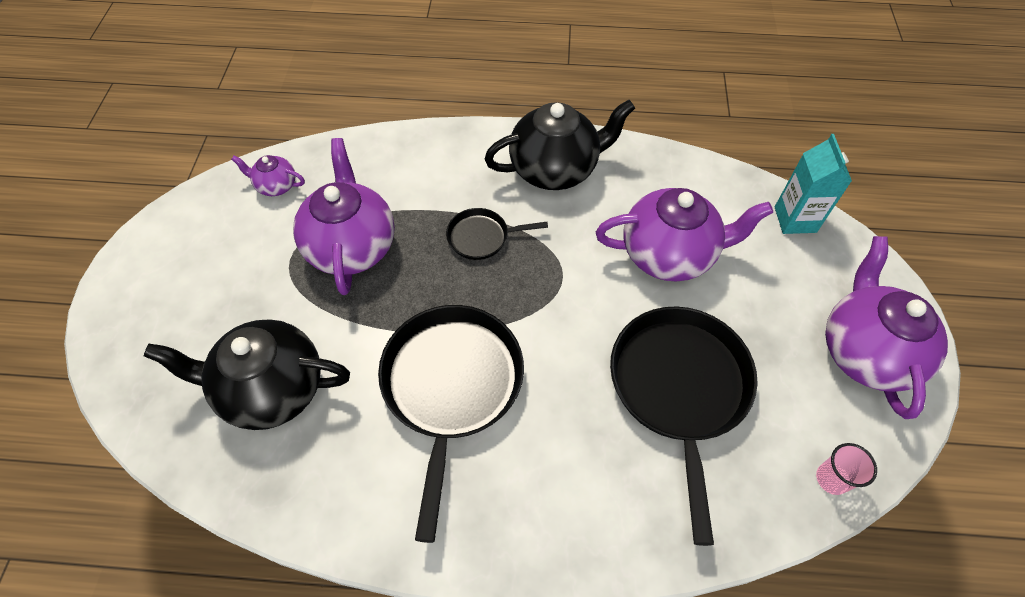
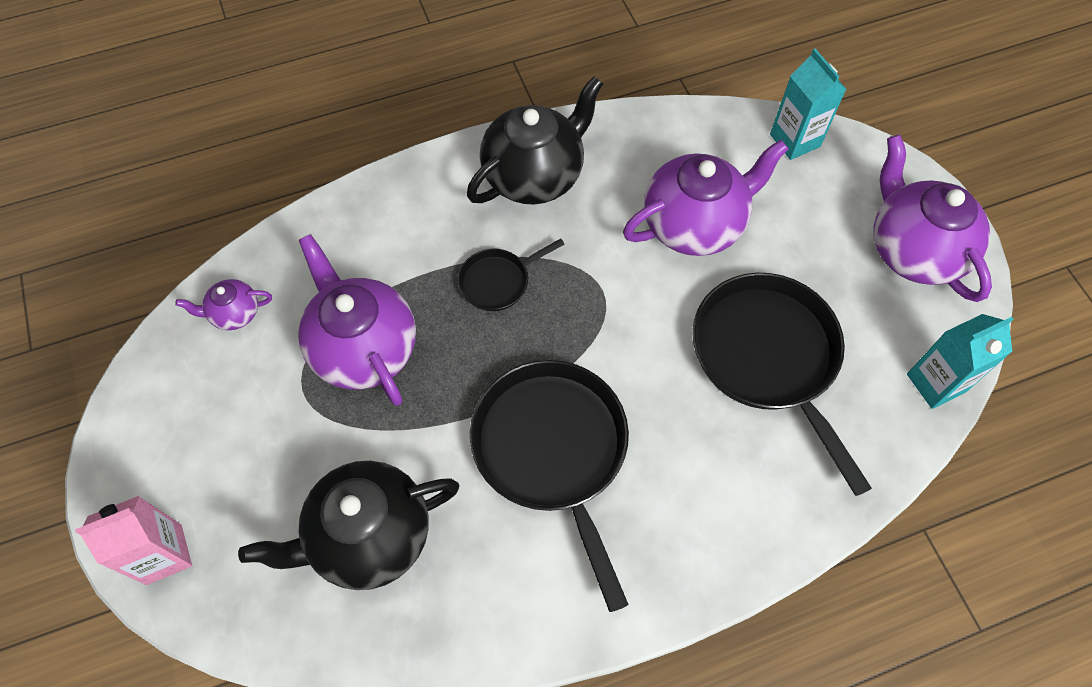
camera: 25 degrees left, 5 degrees up
pink cup [816,443,877,495] -> turquoise carton [907,314,1013,409]
none -> pink carton [75,496,192,585]

